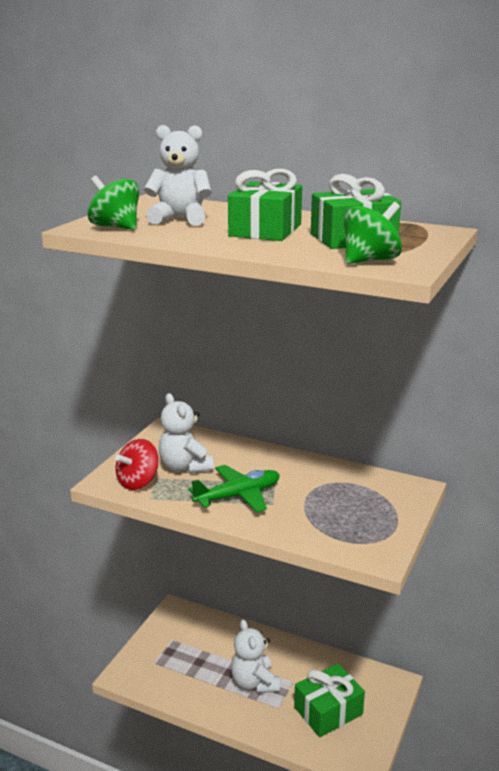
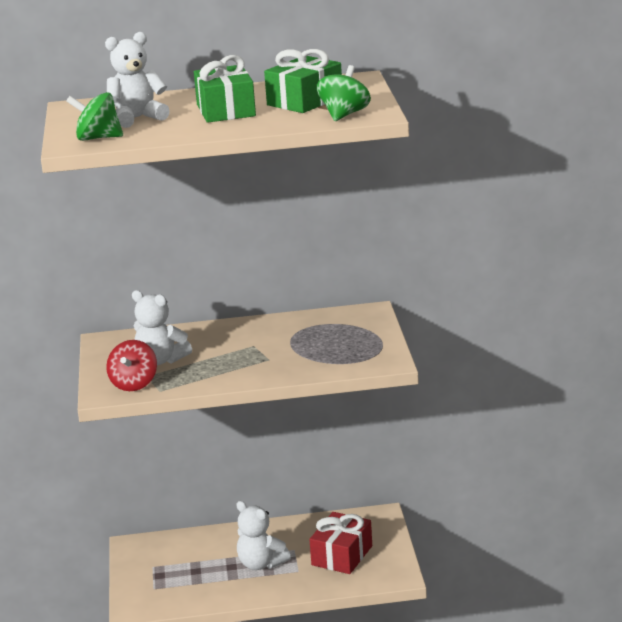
camera: 30 degrees left, 0 degrees up
green plane [189,465,280,513] -> none
green gift [294,663,365,737] -> red gift [309,512,372,574]

